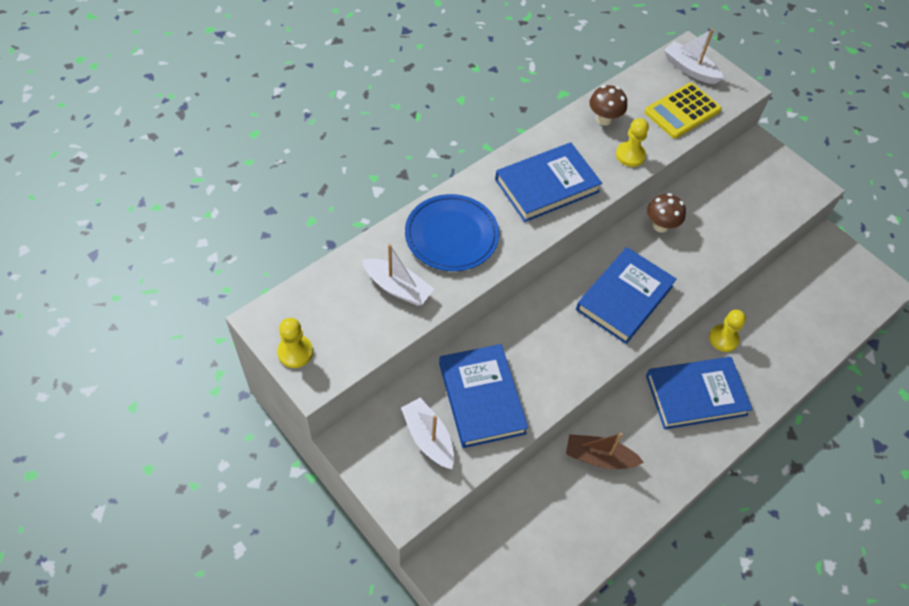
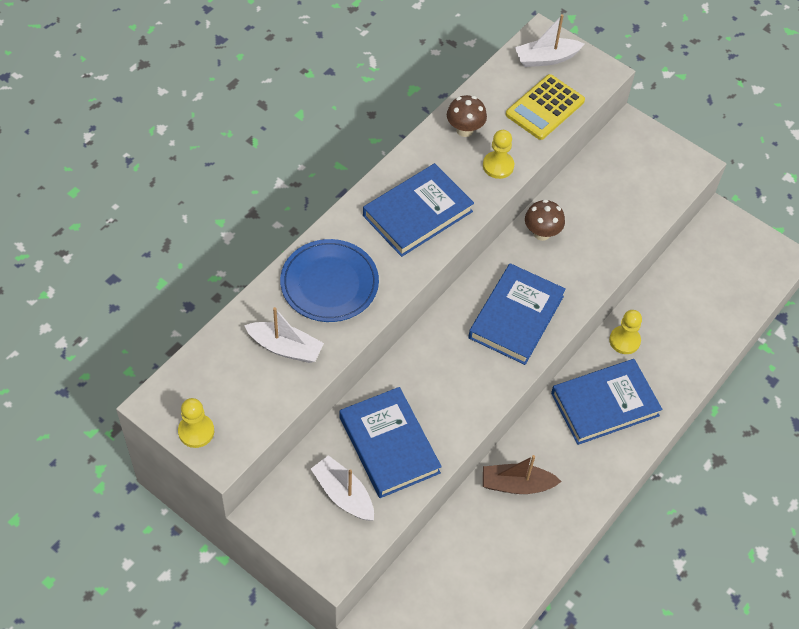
camera: 10 degrees left, 0 degrees up
white boat [664,29,724,84] -> white boat turned 45 degrees counterclockwise [515,14,584,67]

